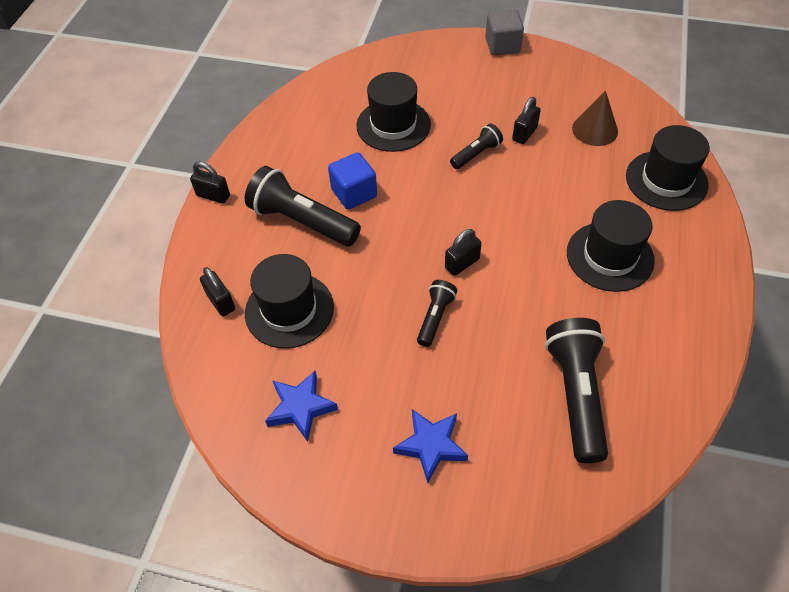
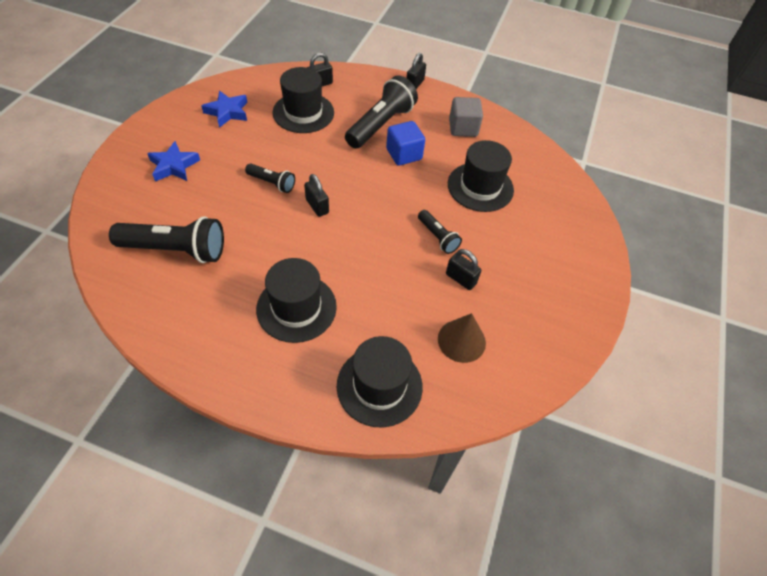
camera: 90 degrees right, 0 degrees up
grey cube [485,9,524,56] -> grey cube moved to [449,97,483,137]

